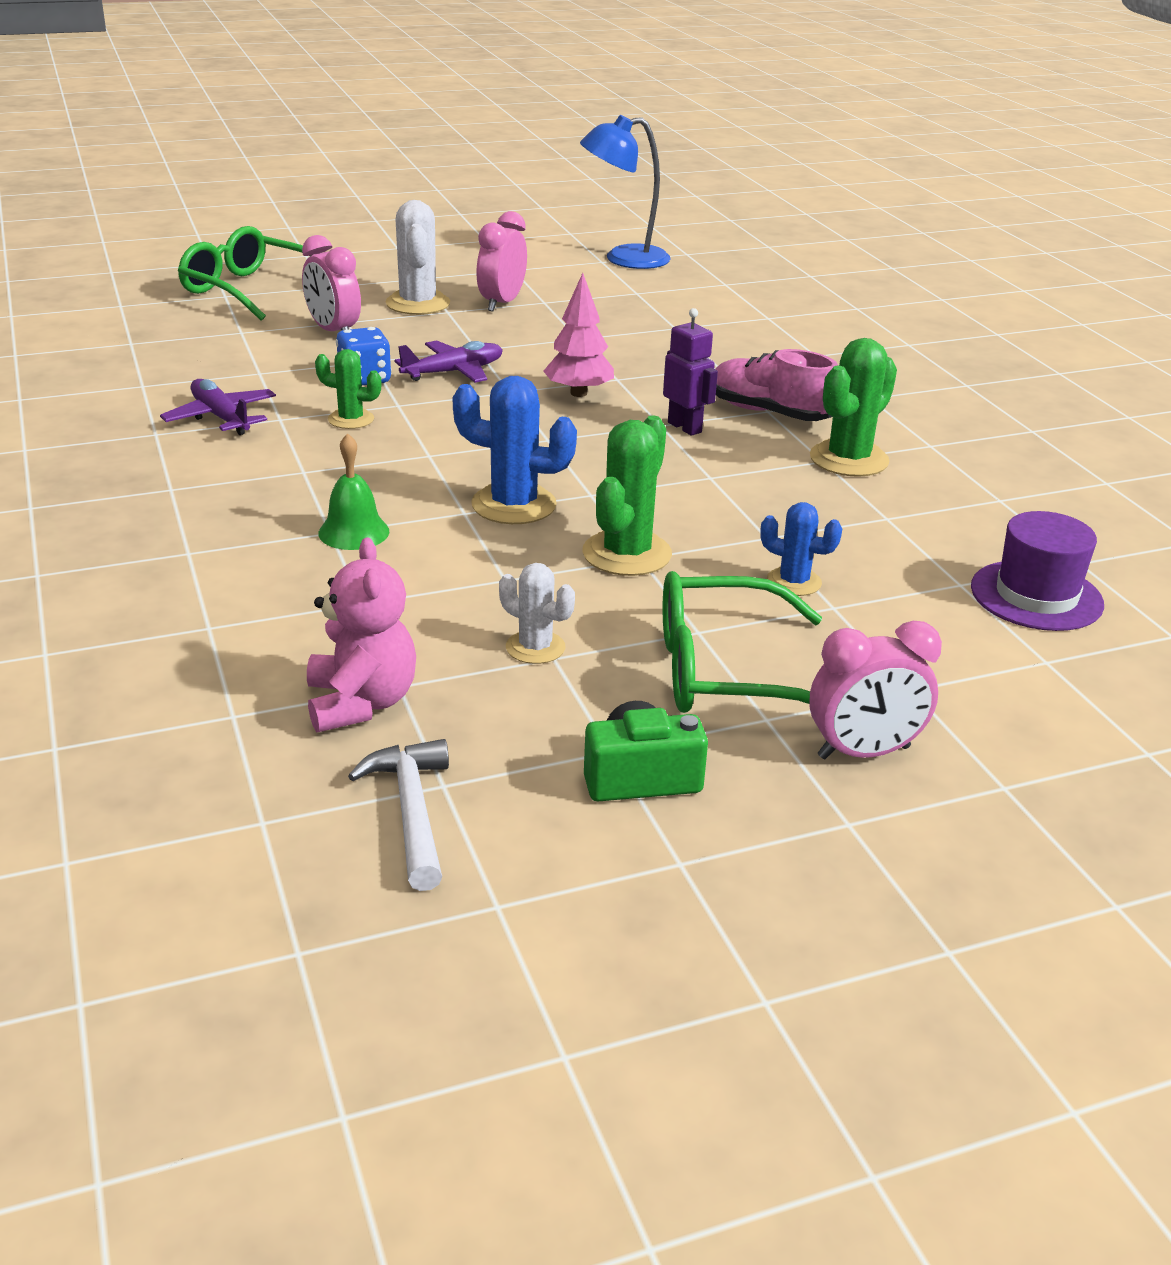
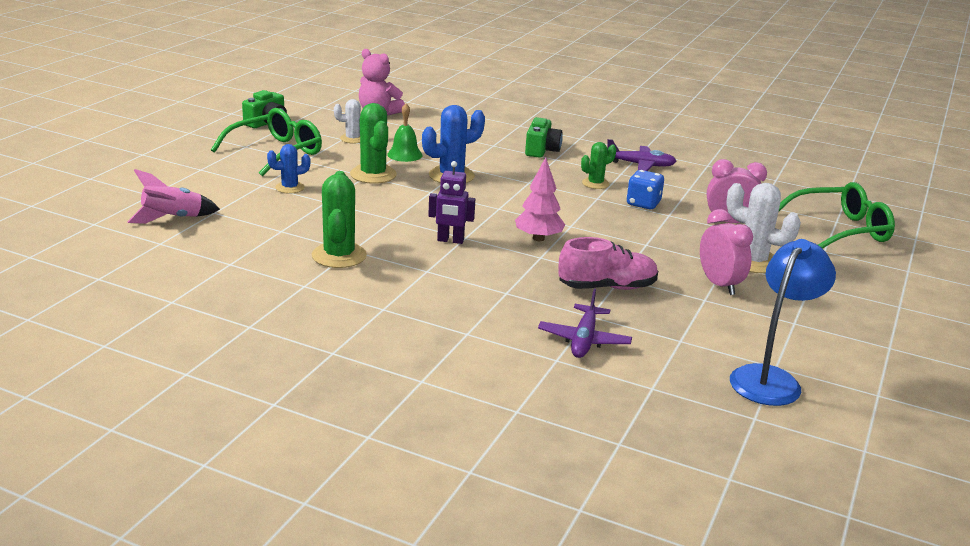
camera: 135 degrees right, 5 degrees down
green bell [318,433,389,550] -> green bell moved to [387,104,423,162]
white hammer [348,739,449,891] -> none
purple plane [394,340,503,383] -> purple plane moved to [538,289,632,358]
pink shoe [715,349,838,421] -> pink shoe moved to [559,237,658,290]
pink clock [809,621,942,759] -> none
purple hat [971,511,1104,631] -> pink rocket [127,169,220,224]
none -> green camera [525,117,563,158]

